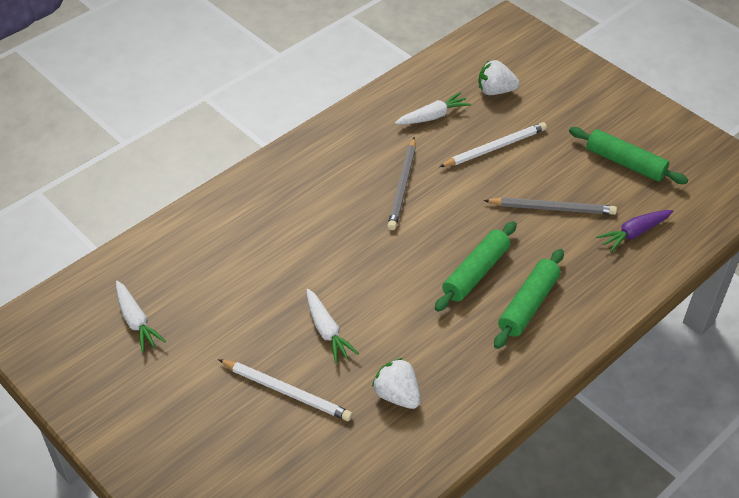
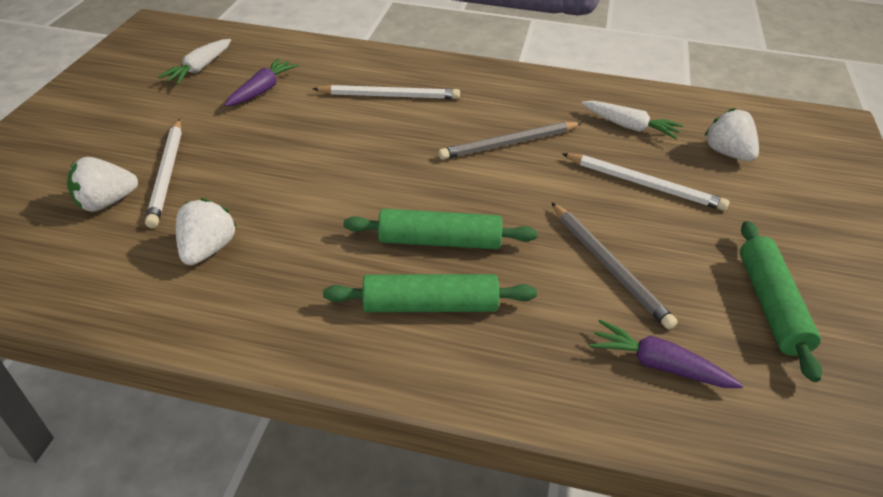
camera: 55 degrees right, 5 degrees down
white carrot [306,289,359,363] -> none
none -> white strawberry [67,157,138,212]
none -> purple carrot [225,58,299,107]
none -> white pencil [313,85,460,99]

